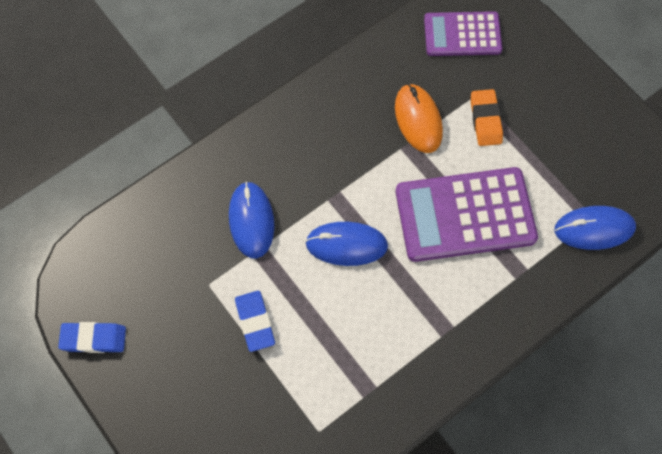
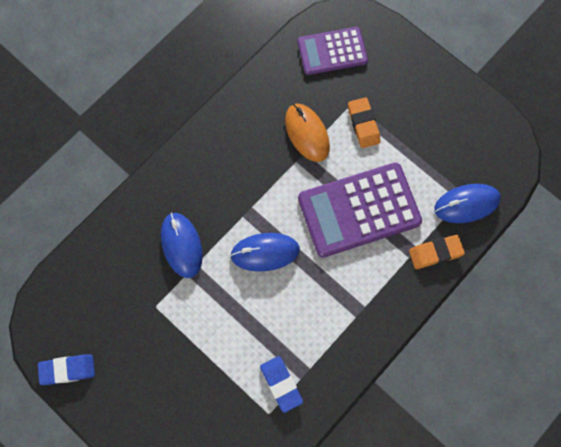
camera: 10 degrees left, 5 degrees up
blue eraser [235,291,275,352] -> blue eraser moved to [260,356,303,413]
none -> orange eraser [409,235,465,269]

